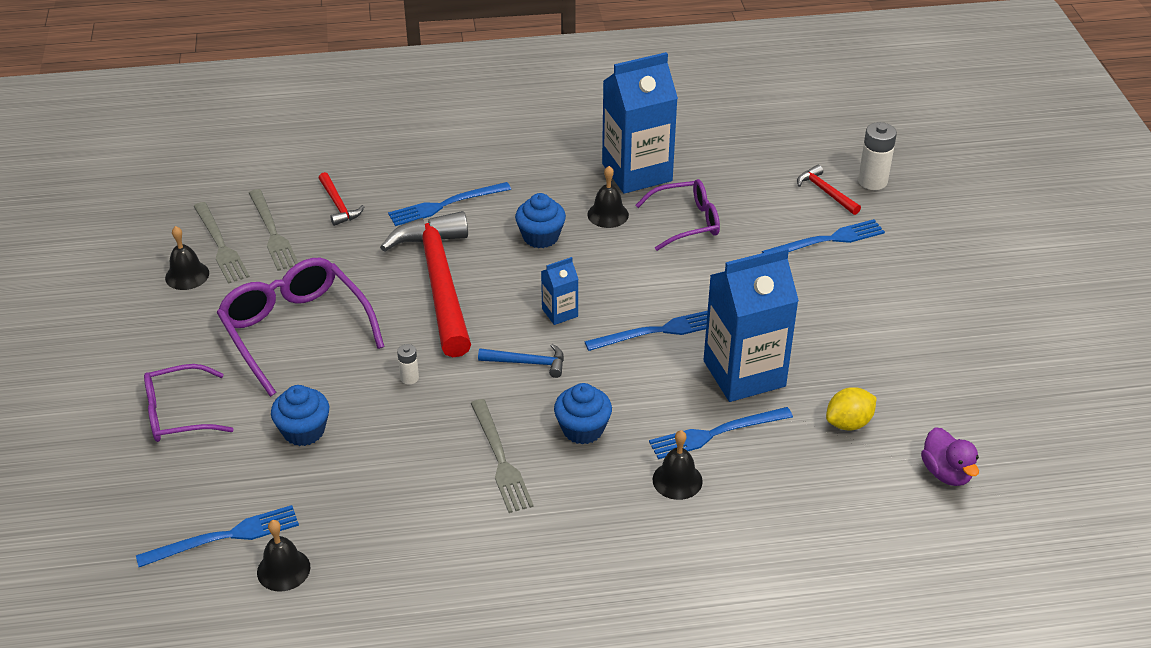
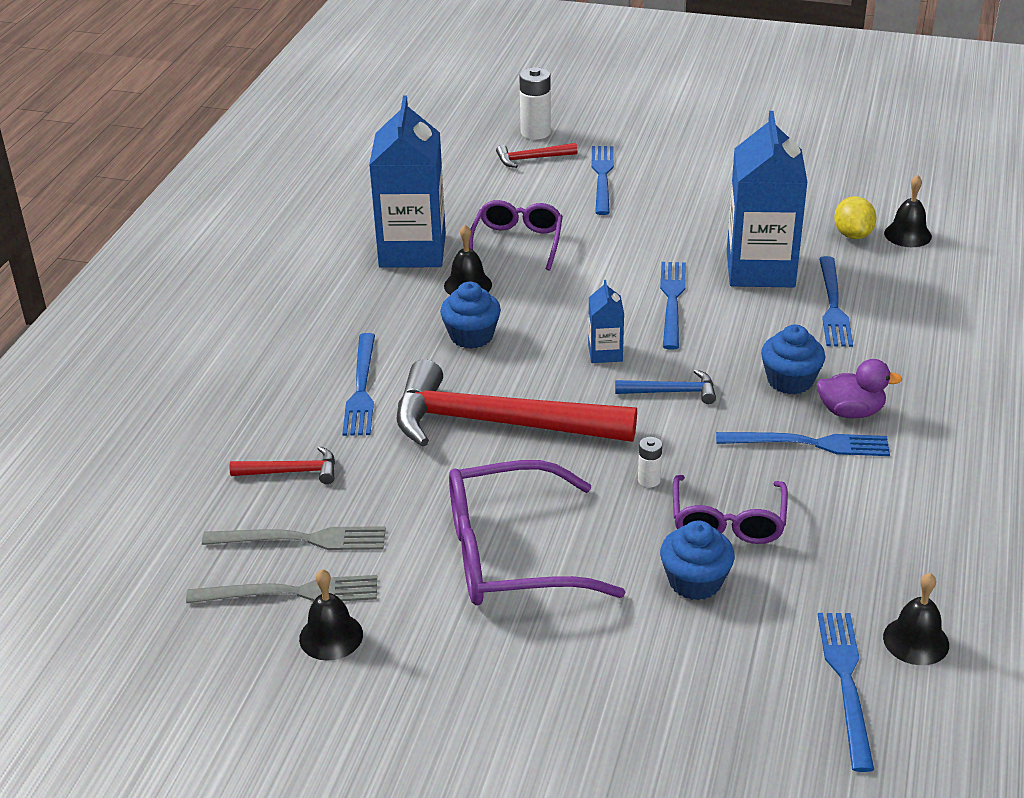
camera: 65 degrees left, 5 degrees down
purple glasses [144,364,234,442] -> purple glasses moved to [673,475,788,544]
grey fork [471,399,534,513] -> blue fork [716,432,890,456]
blue hammer [478,344,564,378] -> blue hammer turned 60 degrees clockwise [615,369,716,404]
black bell [653,430,703,500] -> black bell moved to [884,175,932,247]
purple duck [921,427,979,486] -> purple duck moved to [817,359,903,418]

